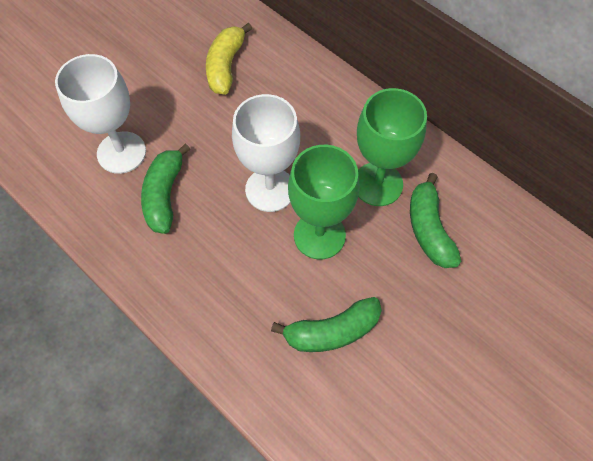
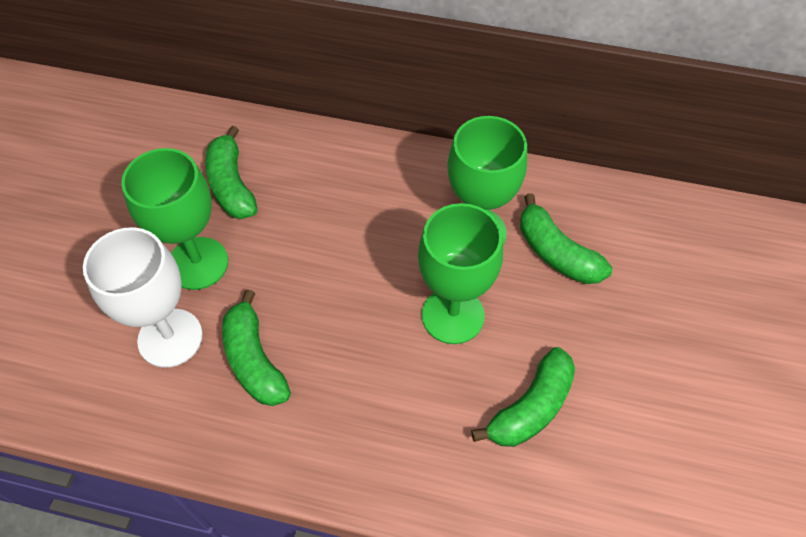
camera: 30 degrees left, 5 degrees down
yellow banana [206,23,252,95] -> green banana [205,126,257,219]
white goblet [232,94,300,212] -> none
none -> green goblet [121,148,228,290]

